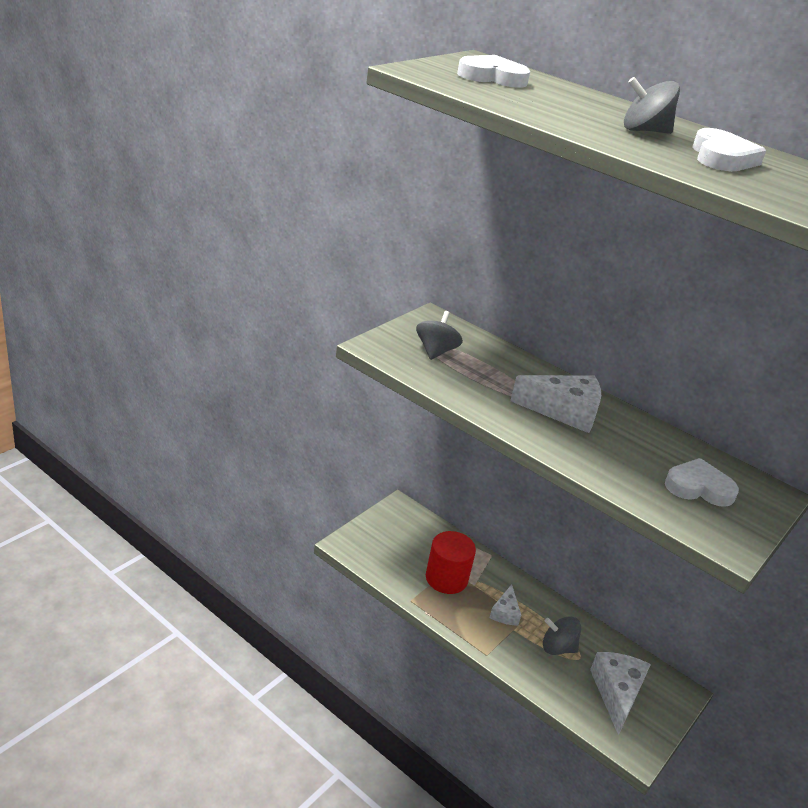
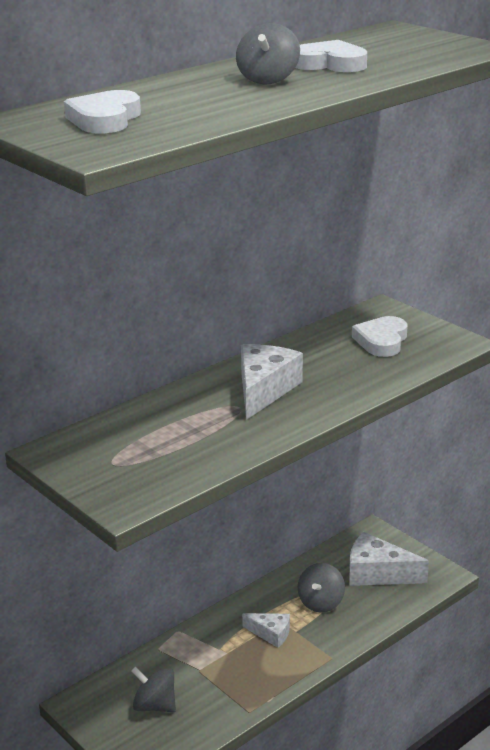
camera: 75 degrees left, 5 degrees down
grey spinning top [416,311,463,360] -> grey spinning top moved to [131,666,176,712]
red cylinder [426,531,476,594] -> none

